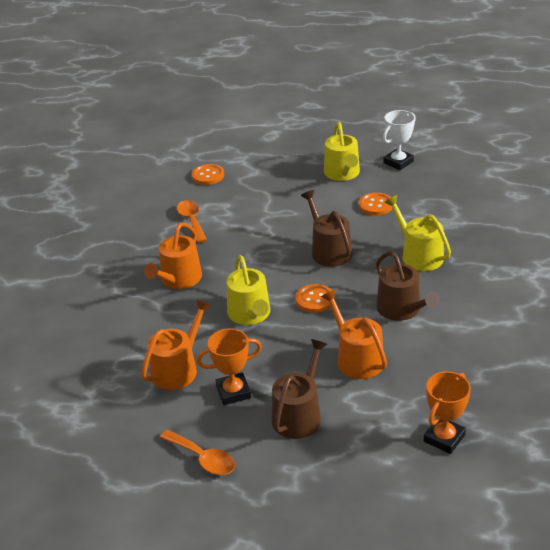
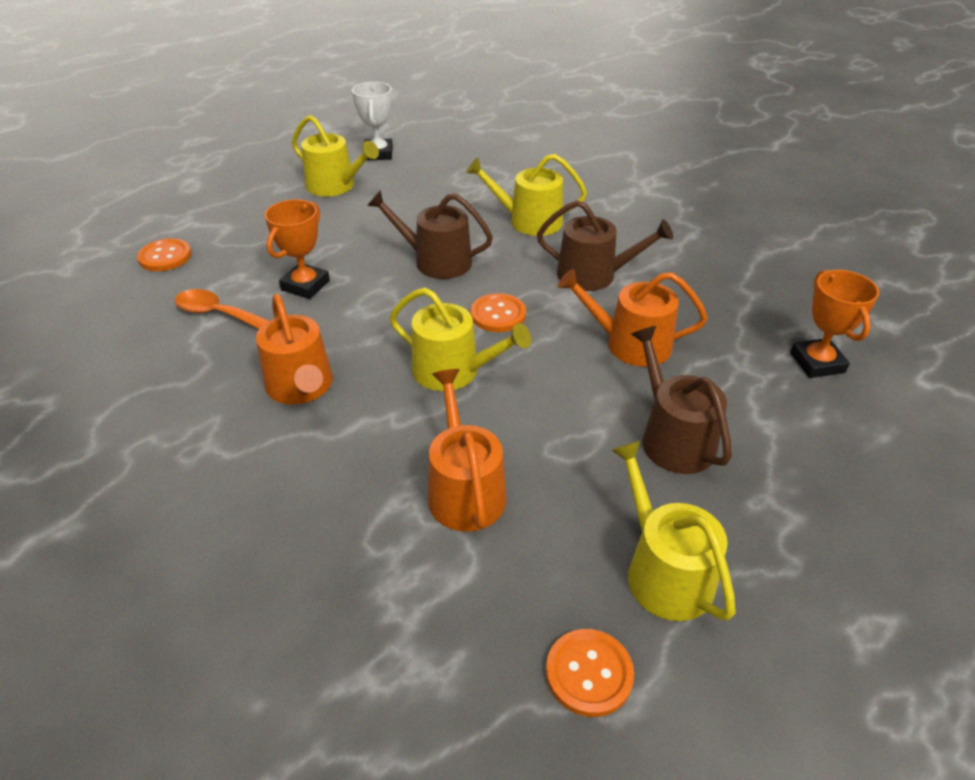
camera: 50 degrees left, 5 degrees up
orange spoon [160,430,235,475] -> yellow watering can [611,441,736,621]
orange trophy [197,329,262,405] -> orange trophy moved to [265,199,330,299]
orange button [359,192,393,215] -> orange button moved to [546,629,634,717]

